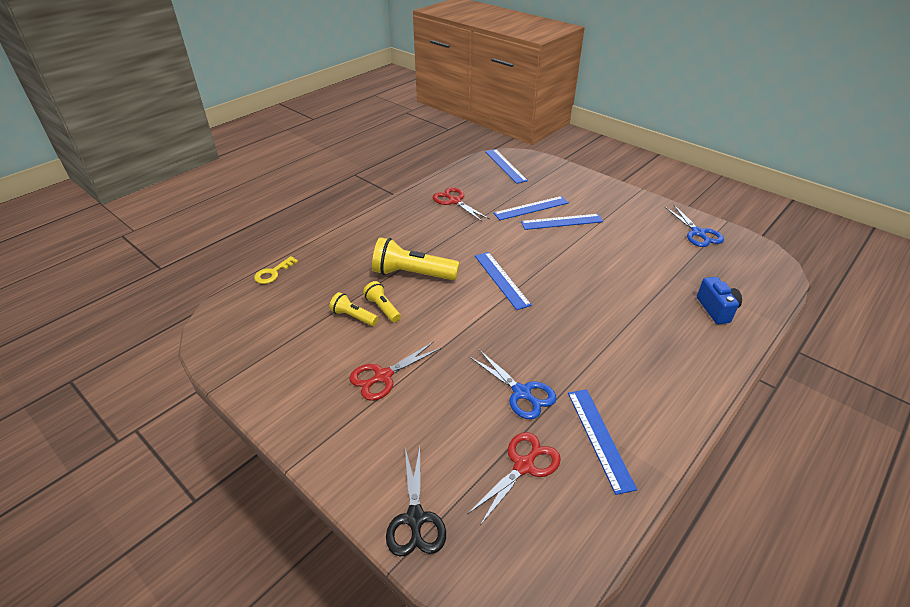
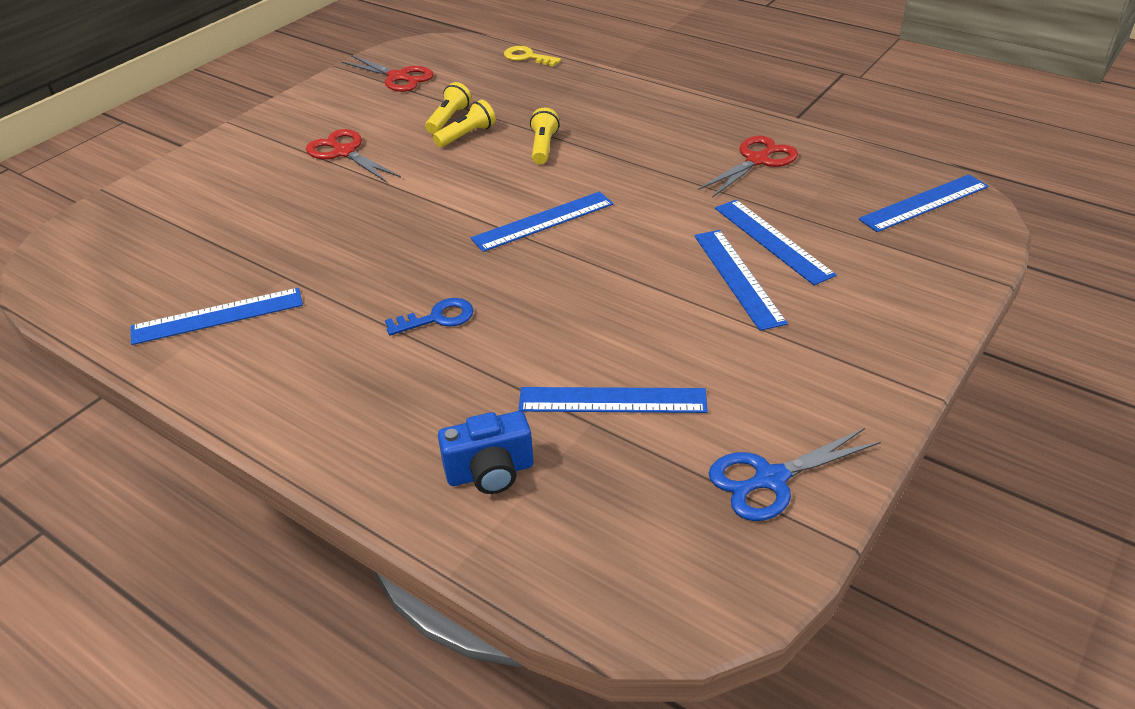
camera: 85 degrees right, 0 degrees up
yellow flashlight [372,237,460,280] -> yellow flashlight [530,108,560,164], size x0.54
black scissors [386,447,446,557] -> none
red scissors [468,432,561,525] -> red scissors moved to [341,55,434,92]
blue scissors [470,350,557,419] -> none
none -> blue key [385,298,474,336]
none -> blue ruler [518,387,708,413]

